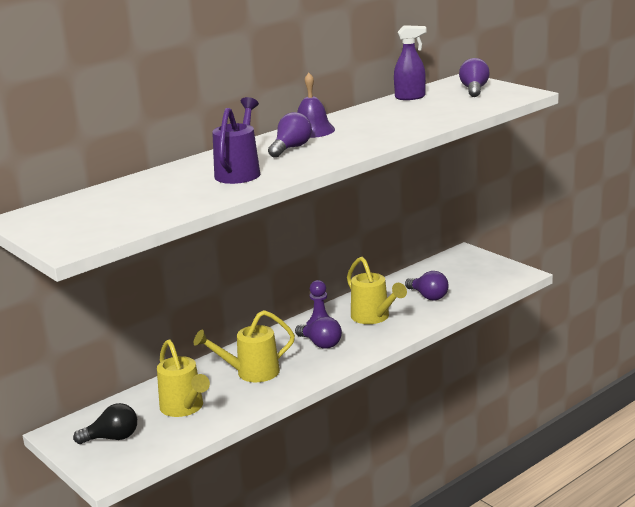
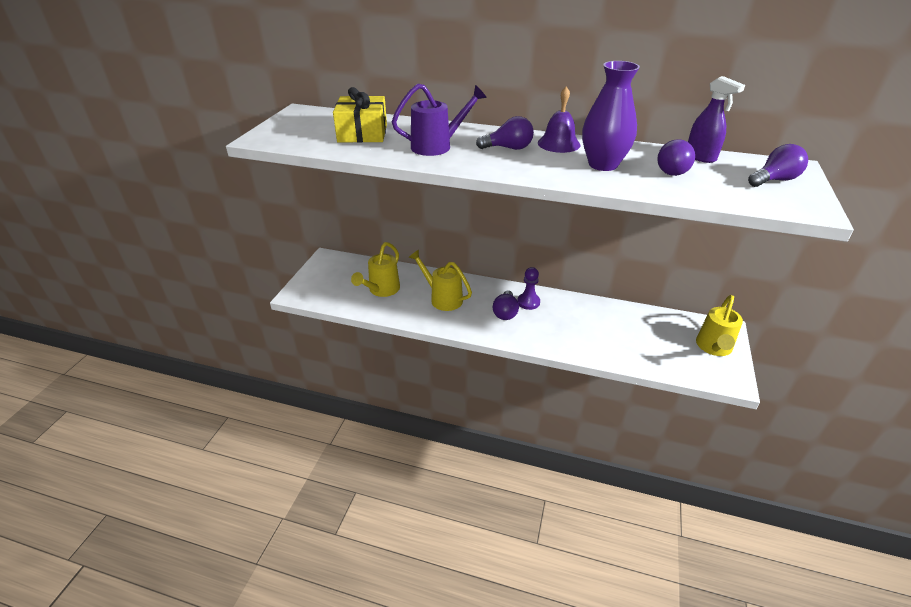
camera: 55 degrees right, 15 degrees up
black light bulb [73,403,137,444] -> none
yellow watering can [347,257,407,324] -> yellow watering can moved to [696,295,743,356]
purple light bulb [405,271,449,300] -> purple light bulb moved to [657,139,695,176]
none -> yellow gift [333,87,387,143]
none -> purple vase [582,61,640,171]

